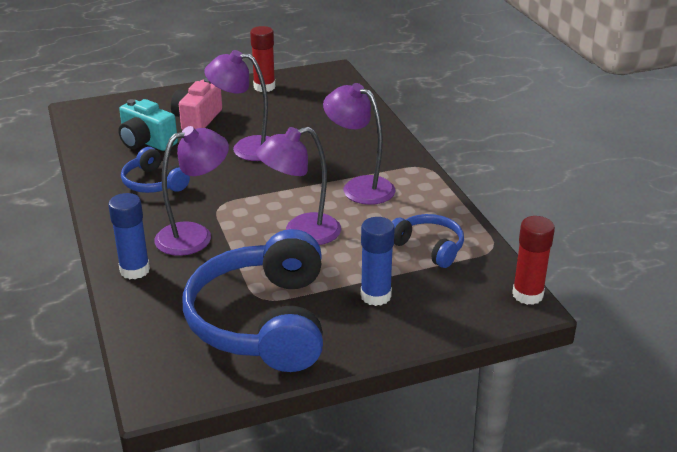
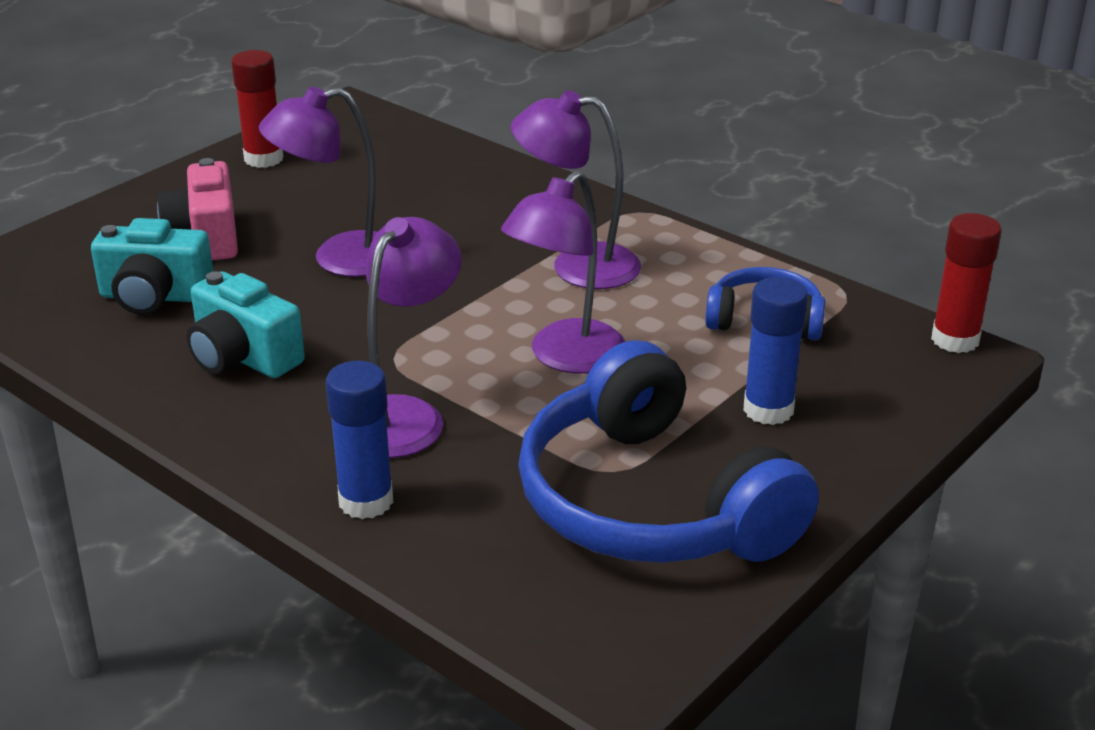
camera: 30 degrees left, 0 degrees up
blue headphones [121,147,190,193] -> turquoise camera [186,271,305,378]

